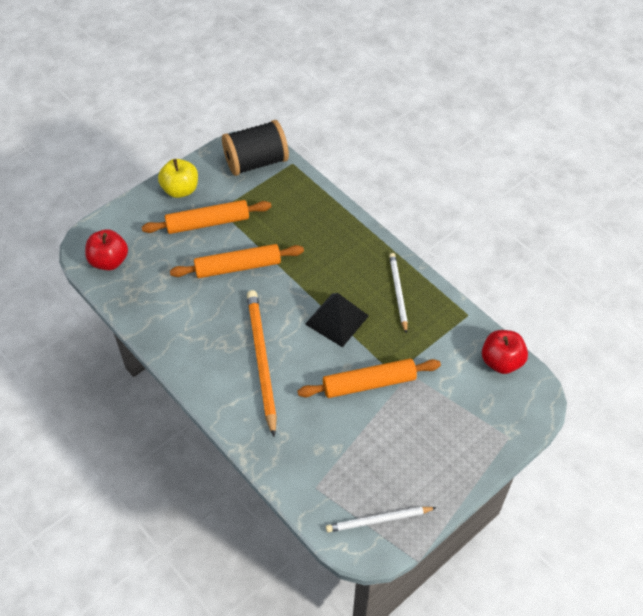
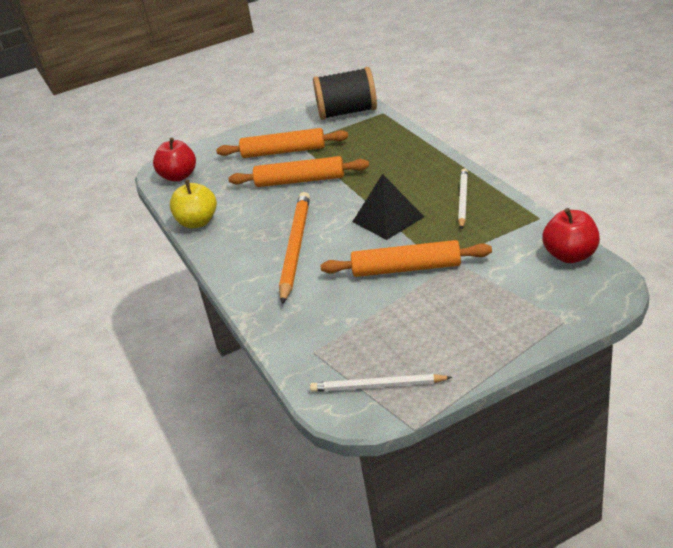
camera: 20 degrees right, 20 degrees down
yellow apple [158,159,198,198] -> yellow apple moved to [170,180,217,228]

